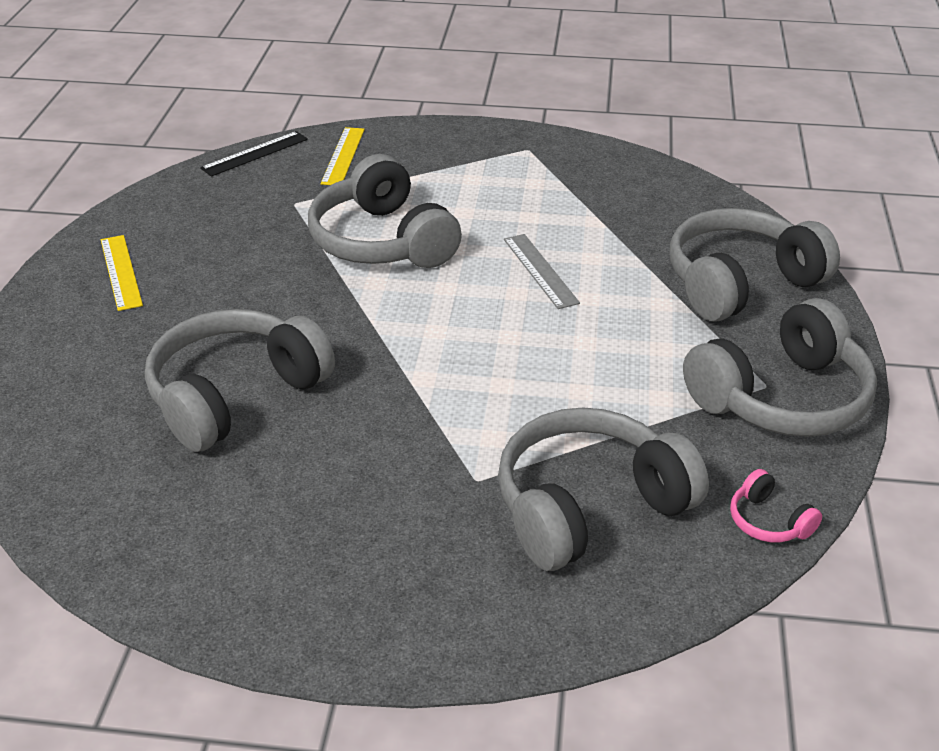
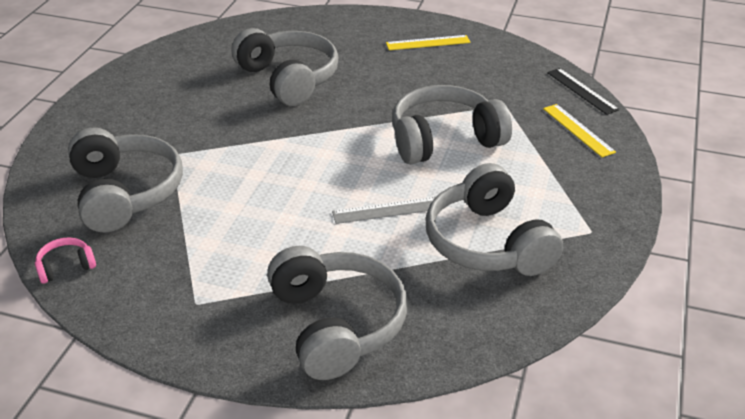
camera: 100 degrees right, 0 degrees up
yellow ruler [321,127,365,185] -> yellow ruler turned 45 degrees clockwise [543,104,616,157]
grey headphones [683,298,877,437] -> grey headphones moved to [426,163,563,276]

